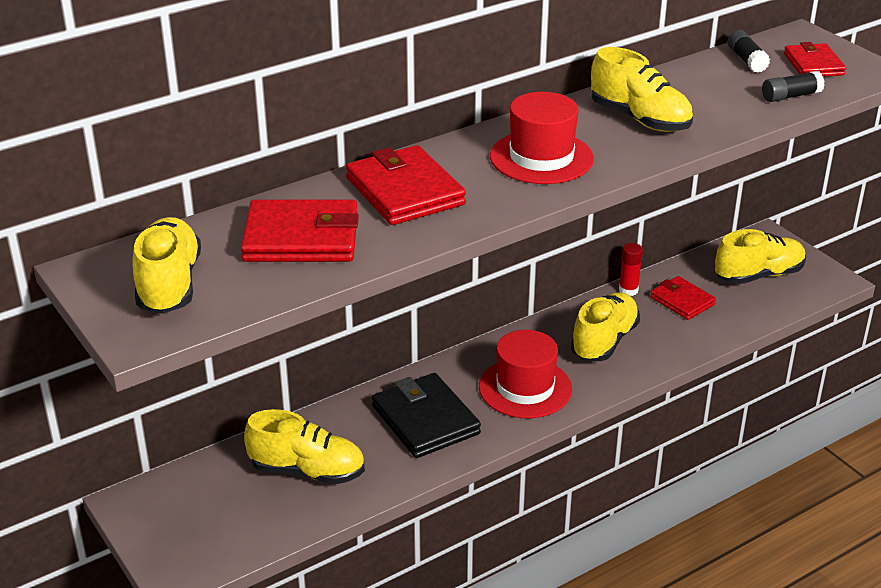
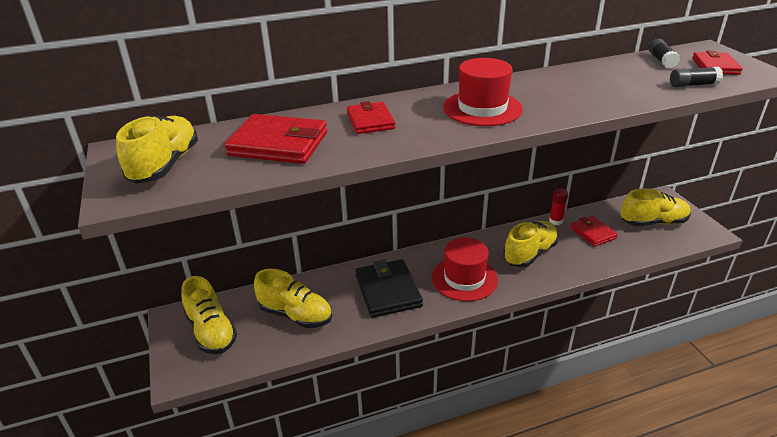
camera: 15 degrees right, 0 degrees up
red wallet [346,145,466,225] -> red wallet [347,101,395,134], size x0.62
yellow shoe [591,47,693,132] -> yellow shoe moved to [181,276,237,354]

